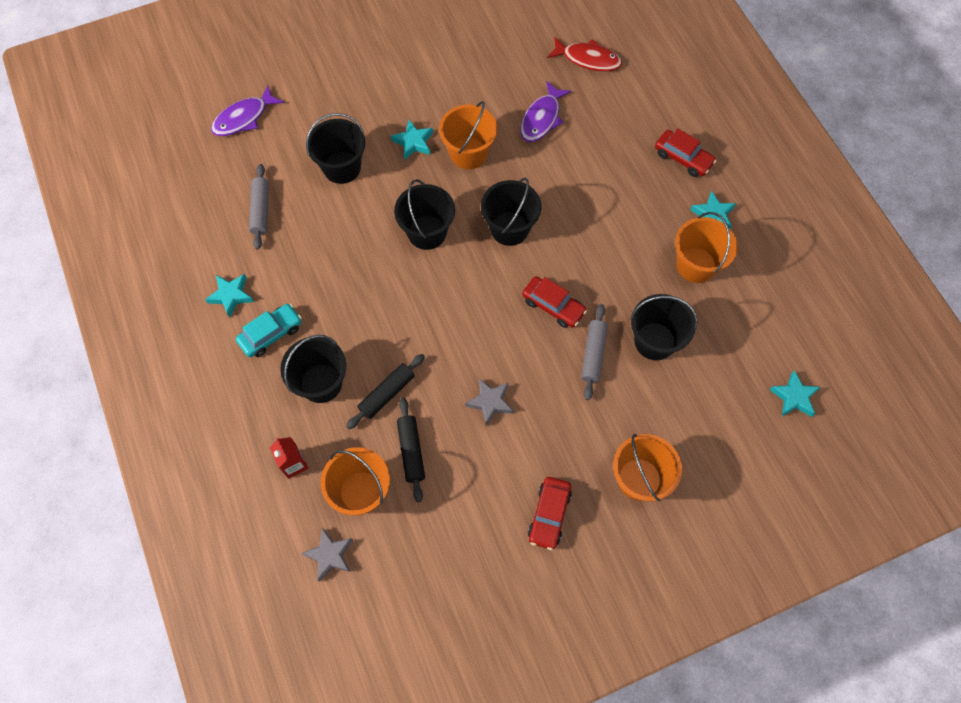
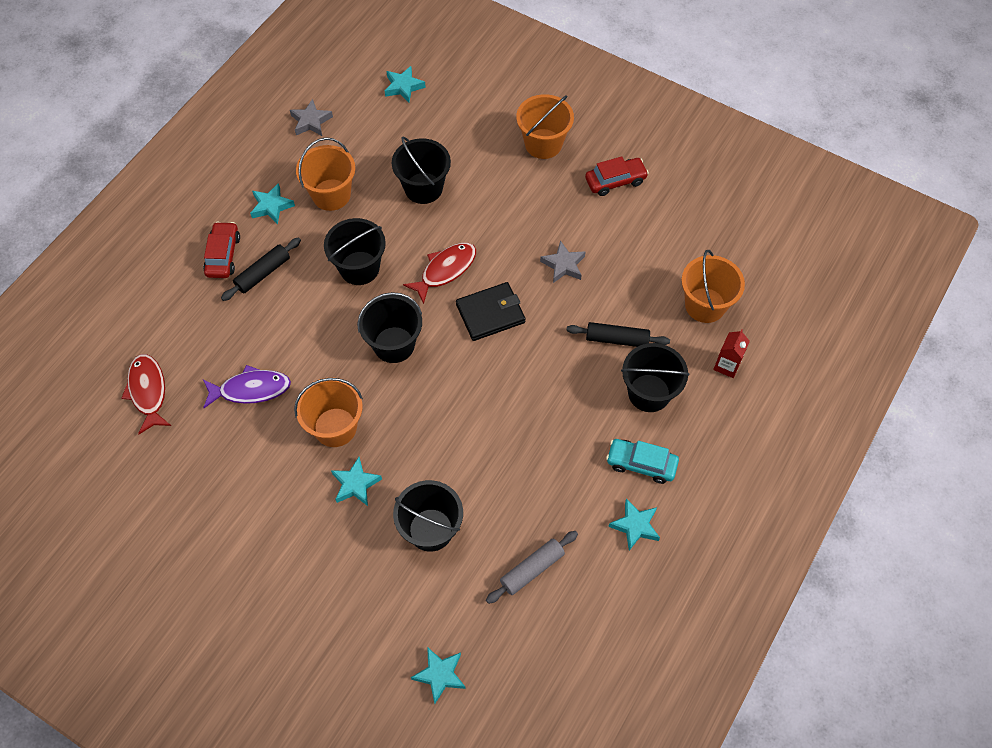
camera: 125 degrees left, 5 degrees down
purple fish [211,85,284,136] -> turquoise star [411,647,466,704]
grey star [301,528,353,582] -> grey star moved to [290,99,333,136]
black bucket [394,179,455,250] -> black bucket moved to [324,218,386,285]
black rolling pin [397,398,425,502] -> black rolling pin moved to [221,238,301,301]
red car [522,276,587,328] -> red fish [403,243,476,304]
grey rolling pin [581,304,608,400] -> none
none -> black wallet [456,282,526,341]

